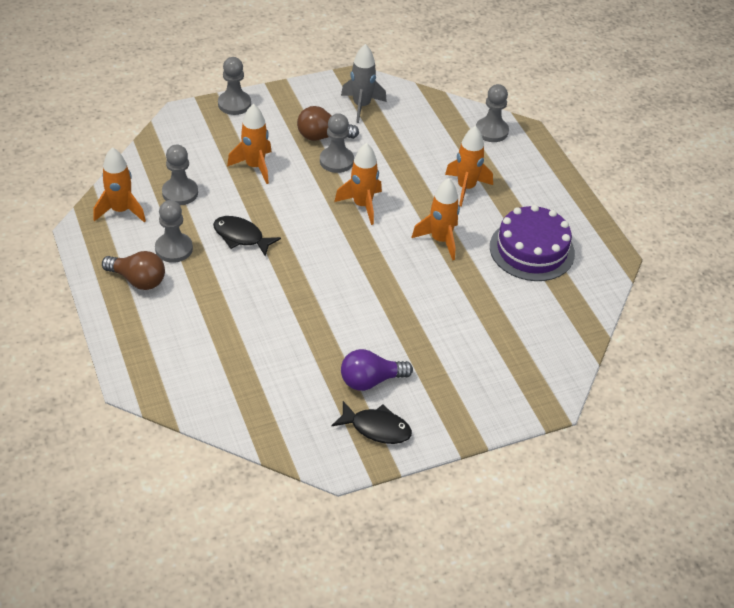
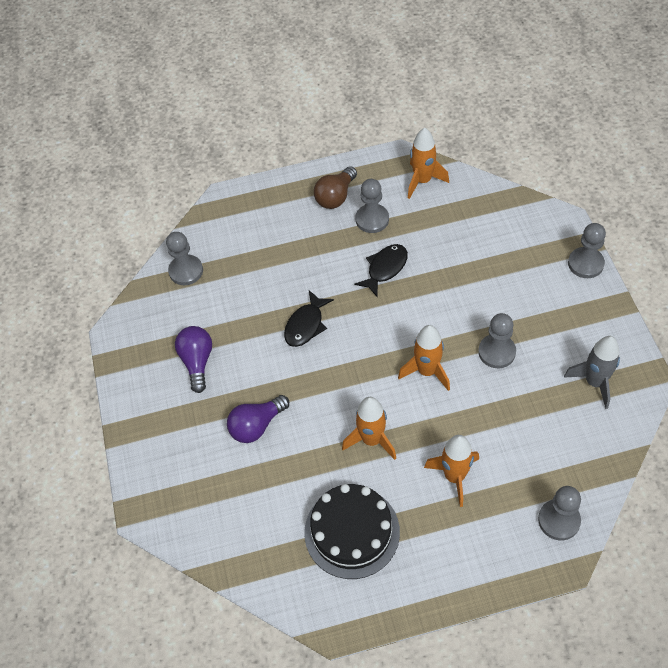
camera: 105 degrees right, 10 degrees up
grey pawn [162,145,198,205] -> grey pawn moved to [166,232,203,285]
orange rocket [227,104,271,184] -> none
brown light bulb [297,106,359,141] -> none
black fish [331,401,412,444] -> black fish moved to [284,291,334,347]
purple cake [490,205,575,281] -> black cake [304,484,400,579]
none -> purple light bulb [227,395,289,443]

